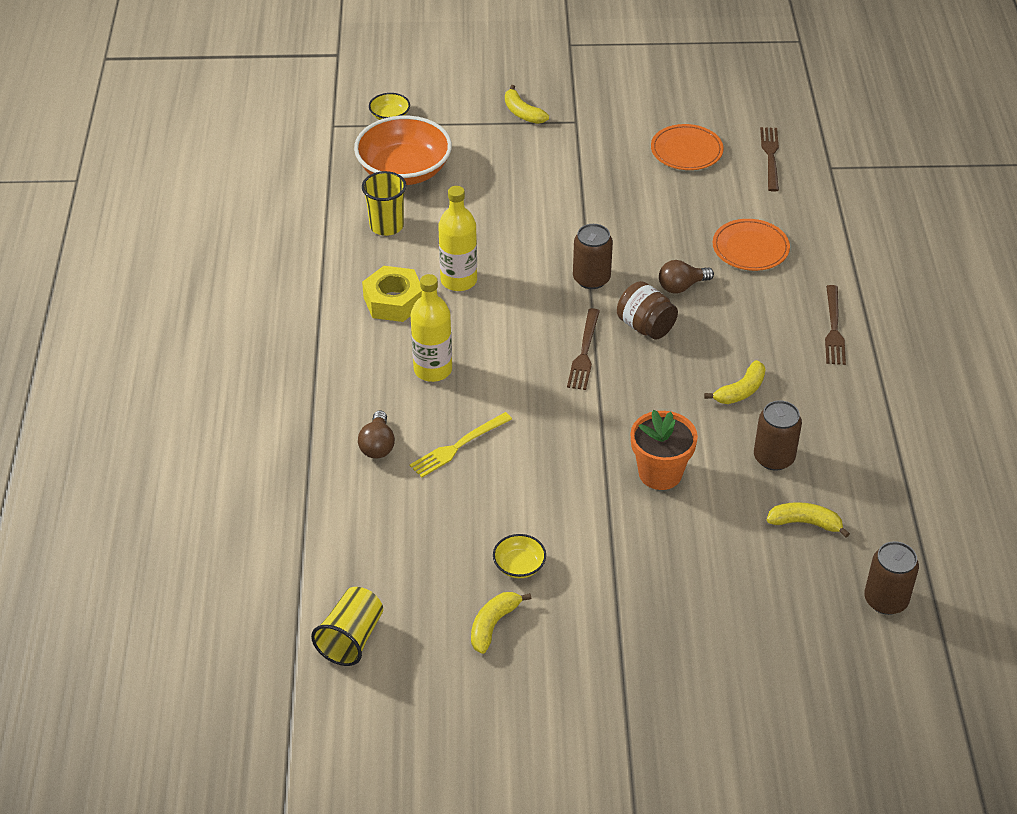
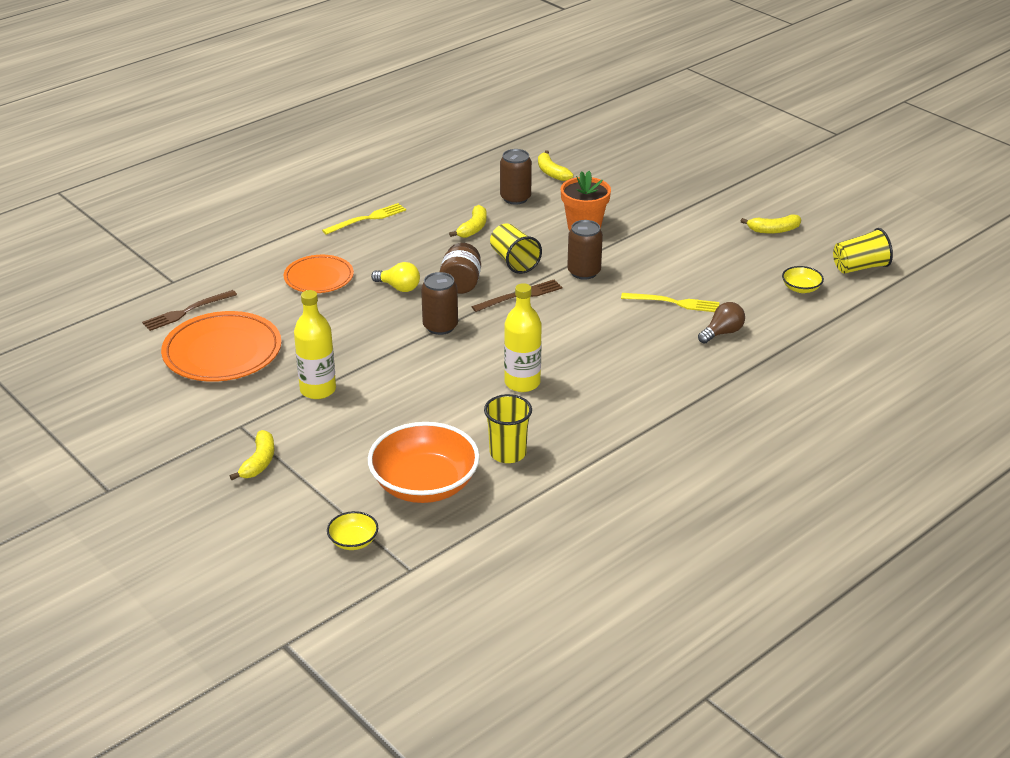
camera: 130 degrees left, 10 degrees down
yellow nut [362,266,422,322] -> none
yellow bottle [411,274,452,382] -> yellow bottle moved to [294,290,336,399]
yellow bowl [493,534,546,578] -> yellow bowl moved to [782,266,824,293]
orange plate [651,124,724,170] -> orange plate [161,311,281,382], size x1.58
brown light bulb [659,260,714,294] -> yellow light bulb [371,262,420,292]
yellow banana [704,360,766,404] -> yellow banana turned 105 degrees clockwise [449,205,487,238]
brown fork [825,285,846,365] -> yellow fork [322,203,406,235]
brown can [864,541,919,615] -> brown can moved to [567,220,603,280]
none -> yellow cup [490,223,542,274]

